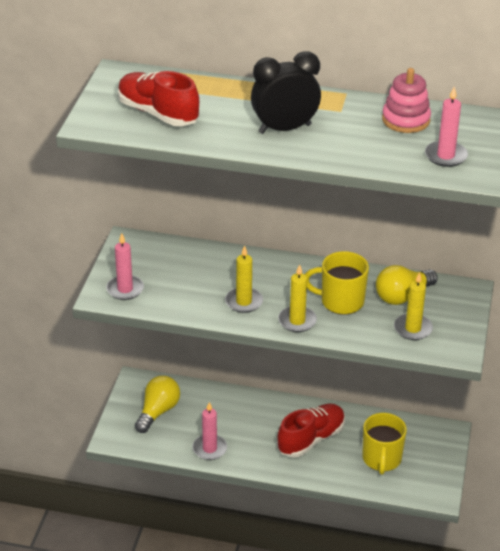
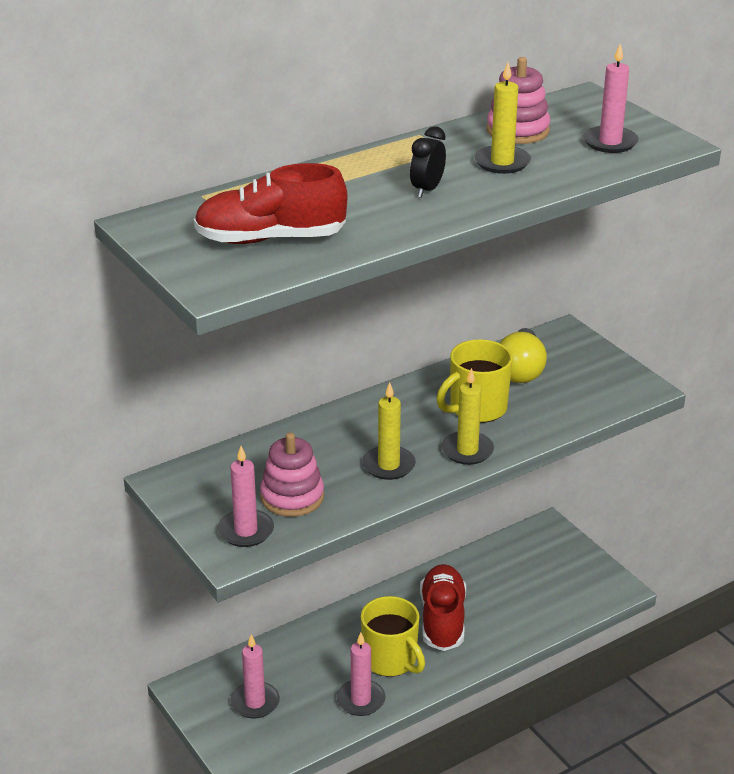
camera: 45 degrees left, 5 degrees down
yellow light bulb [135,376,180,433] -> pink candle [230,635,280,718]
black clock [251,51,321,134] -> black clock [410,126,446,198], size x0.54
yellow mug [362,413,407,475] -> yellow mug moved to [361,596,425,677]
yellow candle [394,272,433,340] -> yellow candle moved to [474,62,531,174]
none -> pink stacking toy [260,432,324,517]

